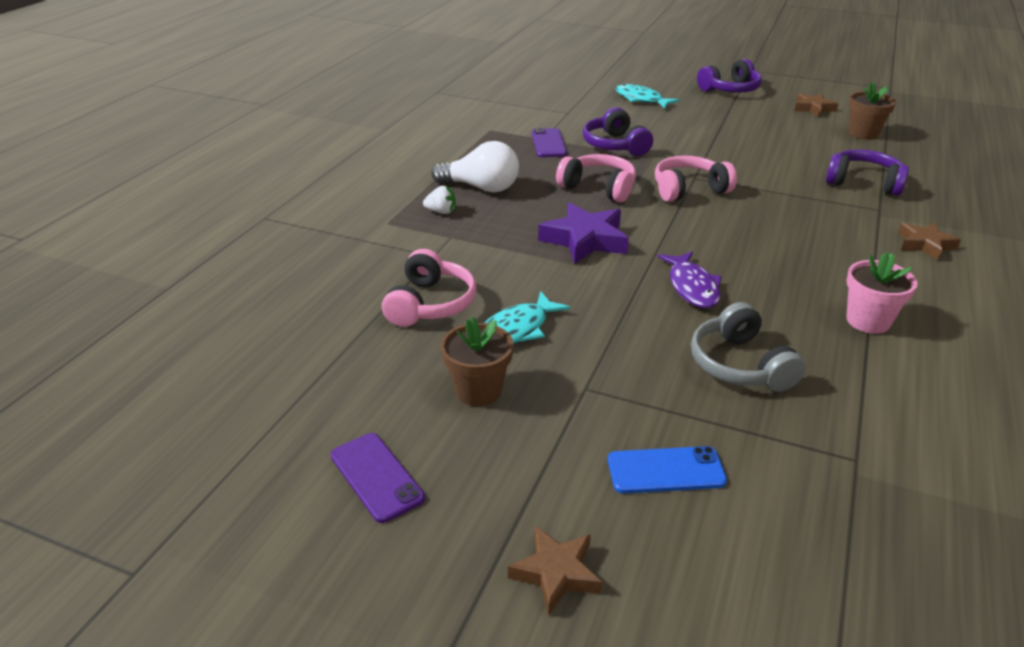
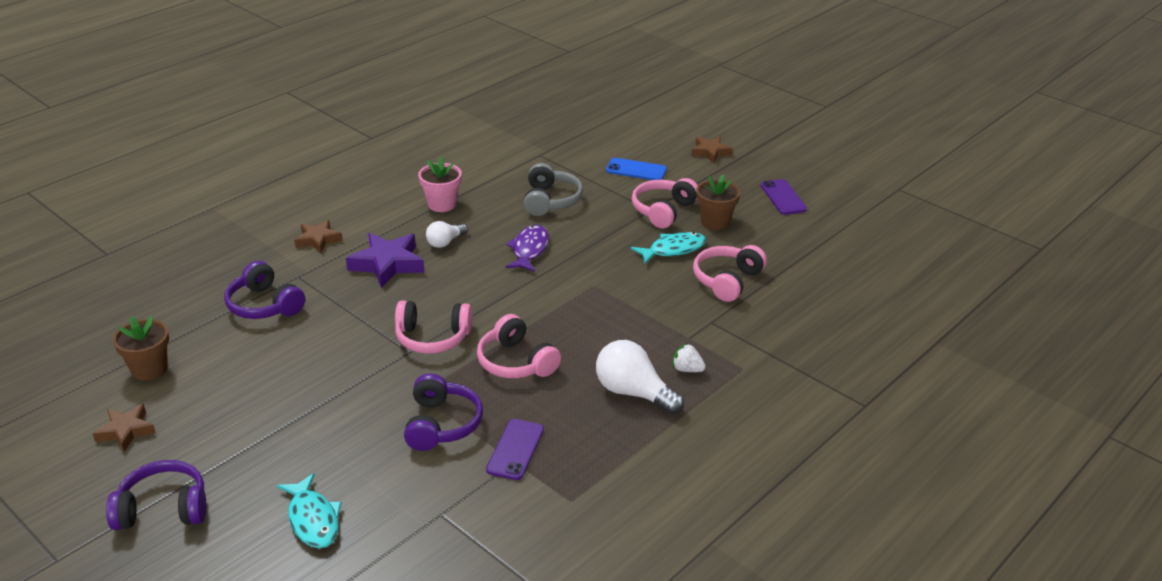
camera: 160 degrees left, 0 degrees up
purple star [538,202,629,264] -> purple star moved to [346,233,424,288]
none -> white light bulb [426,221,468,248]
none -> pink headphones [632,178,698,228]

